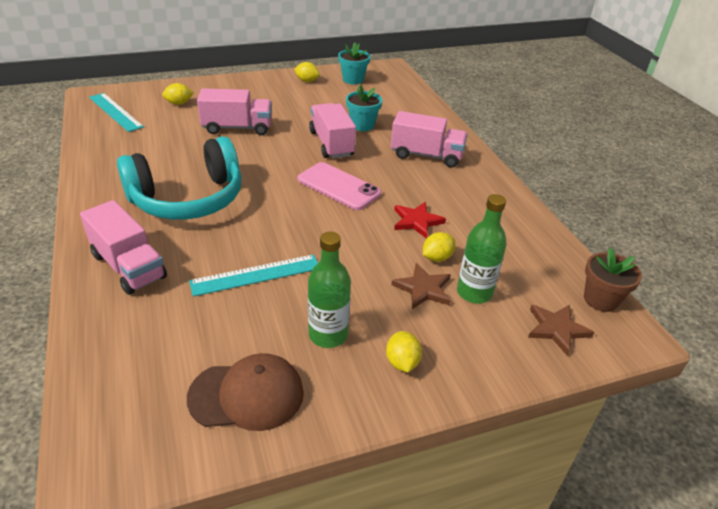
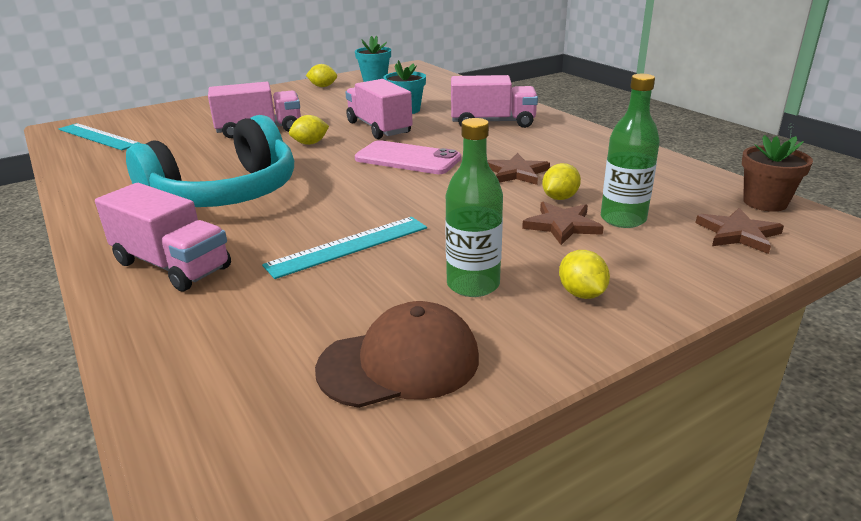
camera: 10 degrees left, 10 degrees down
yellow lemon [162,83,194,105] -> yellow lemon moved to [289,115,329,145]
red star [394,202,446,239] -> brown star [487,153,550,185]

